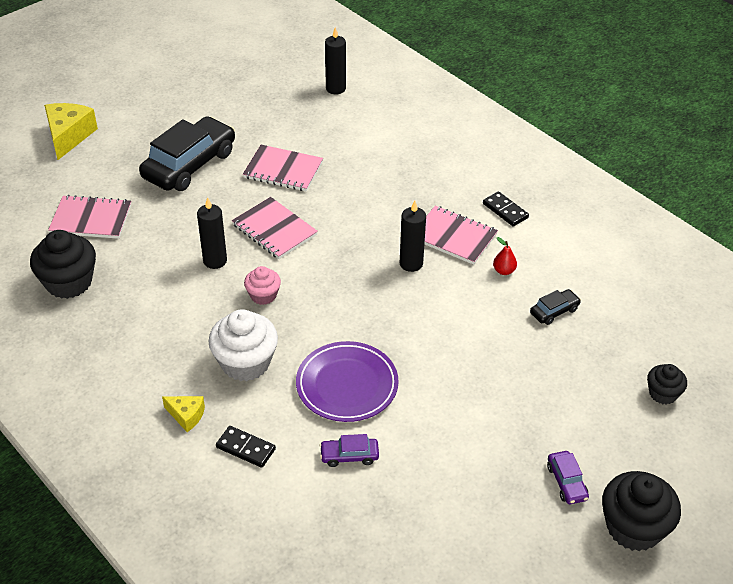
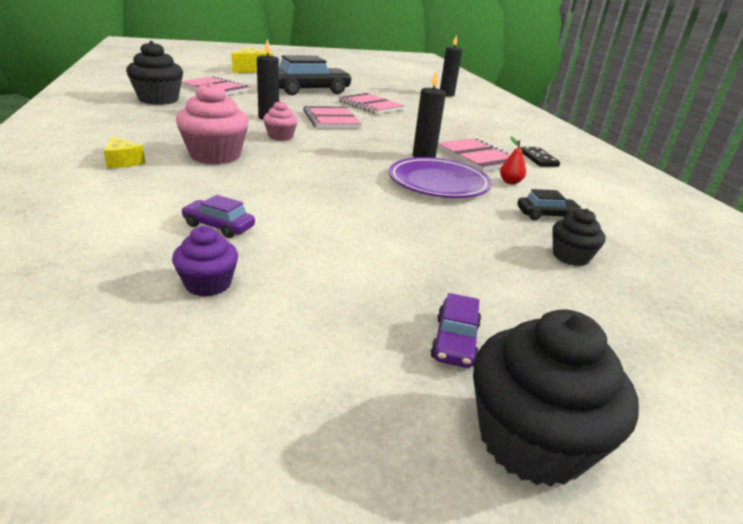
camera: 25 degrees right, 15 degrees down
white cupcake [208,309,278,381] -> pink cupcake [176,81,249,164]
black domino [216,426,276,468] -> none
purple plate [296,341,399,422] -> purple plate moved to [389,157,492,198]
black cupcake [647,364,687,405] -> black cupcake moved to [552,209,606,266]
none -> purple cupcake [172,226,238,297]

